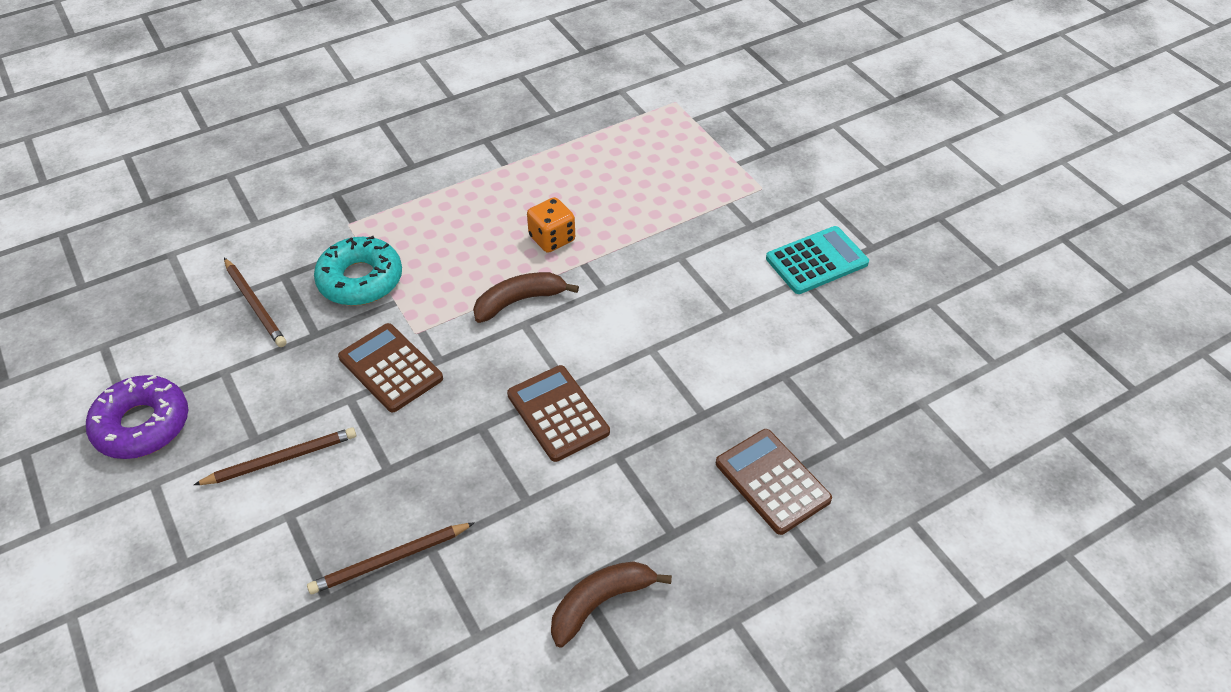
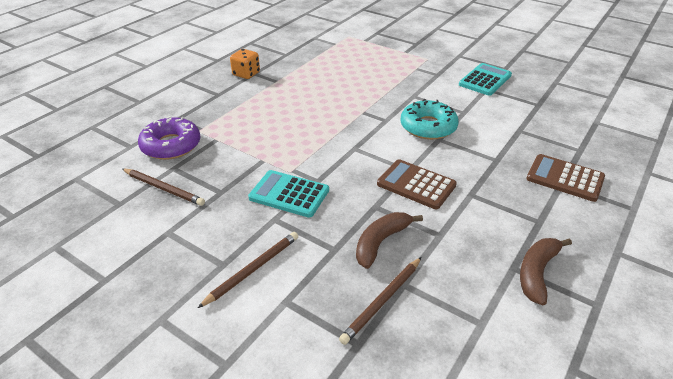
camera: 25 degrees left, 10 degrees down
purple donut [86,375,188,459] -> purple donut moved to [138,116,201,160]
turquoise donut [314,236,402,306] -> turquoise donut moved to [400,99,459,140]
brown calculator [338,323,443,413] -> turquoise calculator [248,170,329,218]
brown banana [473,272,579,323] -> brown banana moved to [356,212,423,269]
orange dice [527,197,575,253] -> orange dice moved to [230,49,260,79]

